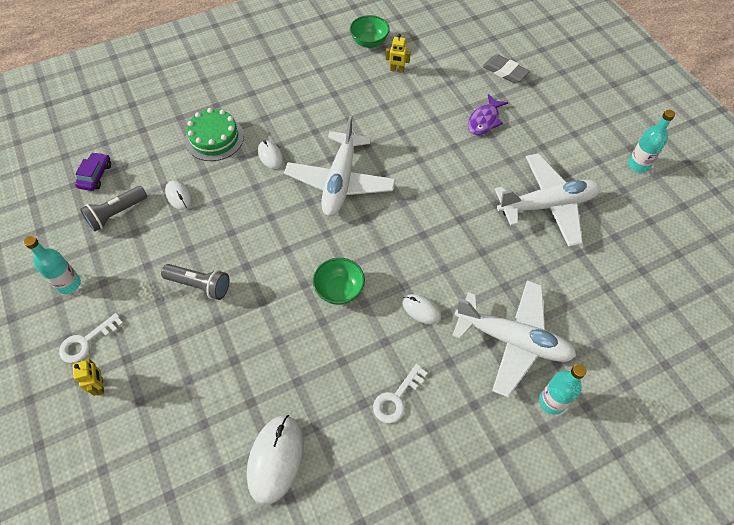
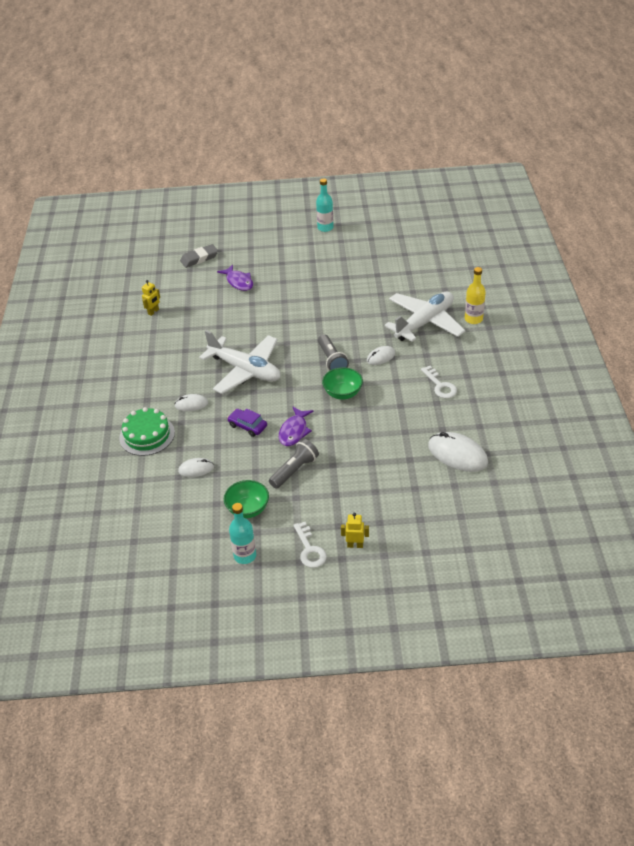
camera: 65 degrees left, 15 degrees down
purple car [75,152,111,191] -> purple car moved to [227,409,267,437]
grey flashlight [80,186,147,232] -> grey flashlight moved to [318,334,349,370]
green bowl [350,15,390,48] -> green bowl moved to [224,480,269,518]
white plane [495,153,601,247] -> none
turquoise bottle [539,364,586,414] -> yellow bottle [465,267,486,324]
none -> purple fish [279,407,313,446]

